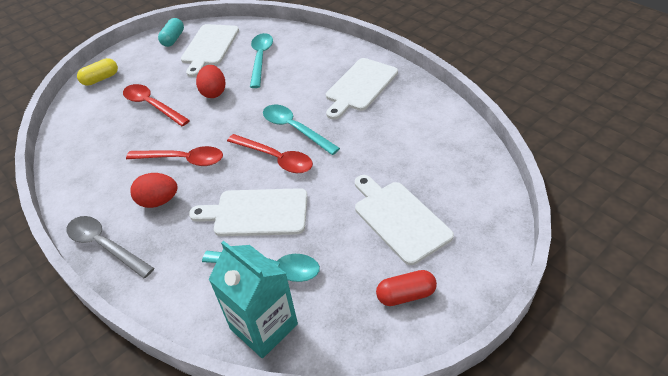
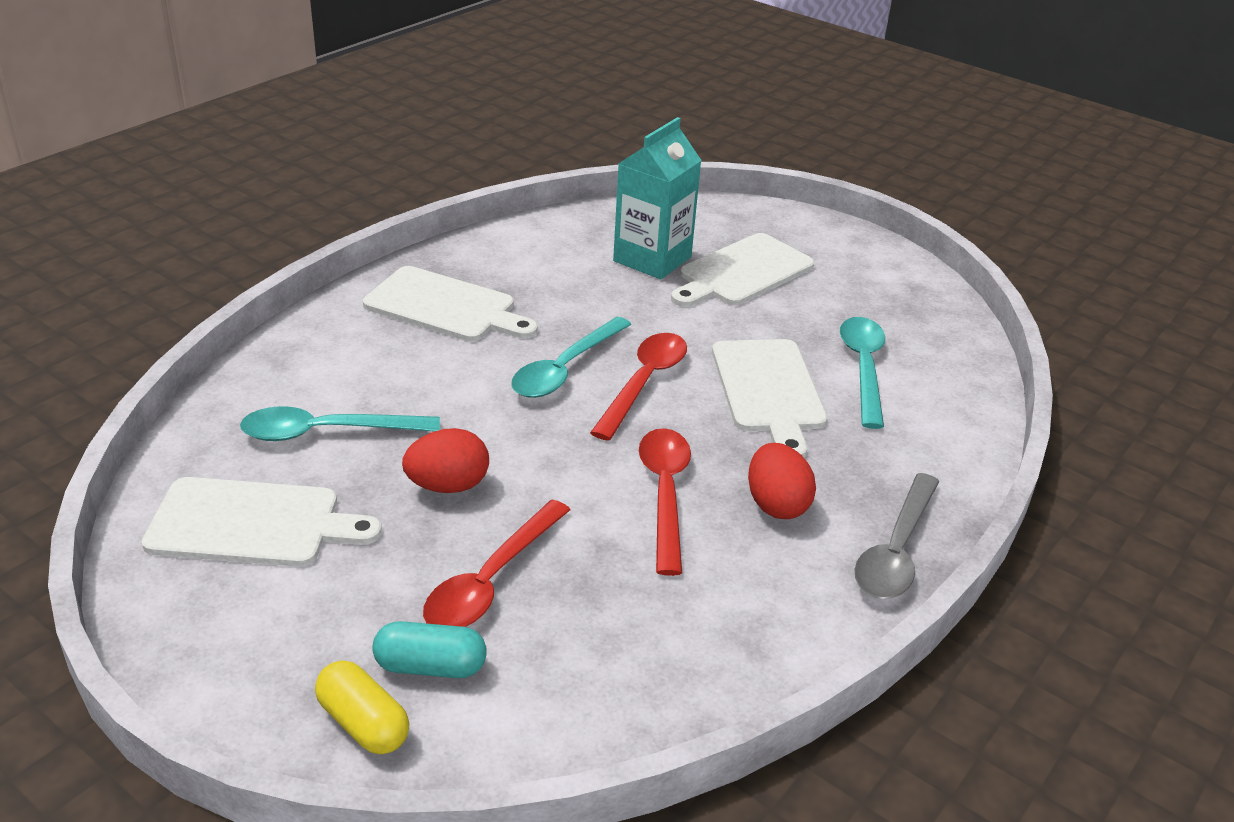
camera: 105 degrees left, 10 degrees down
turquoise capsule [158,18,184,47] -> turquoise capsule moved to [372,621,486,678]
turquoise carton [209,241,298,358] -> turquoise carton moved to [613,117,702,279]
red capsule [376,270,437,306] -> none

